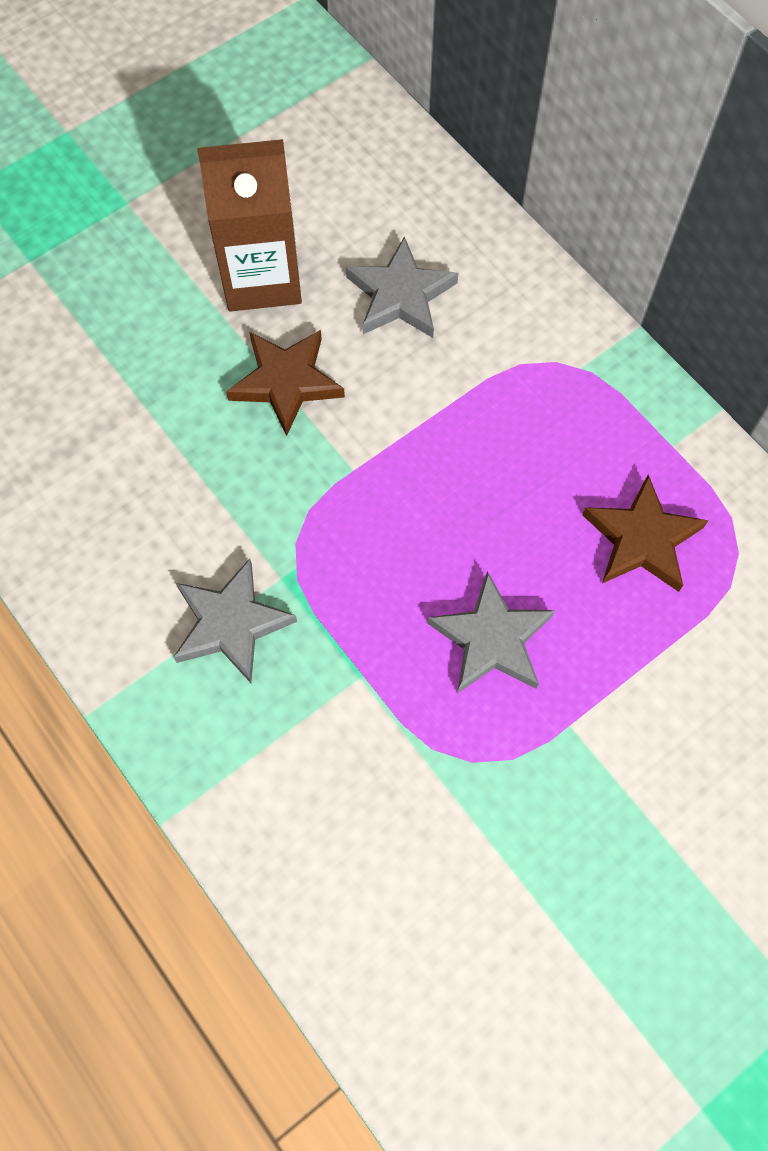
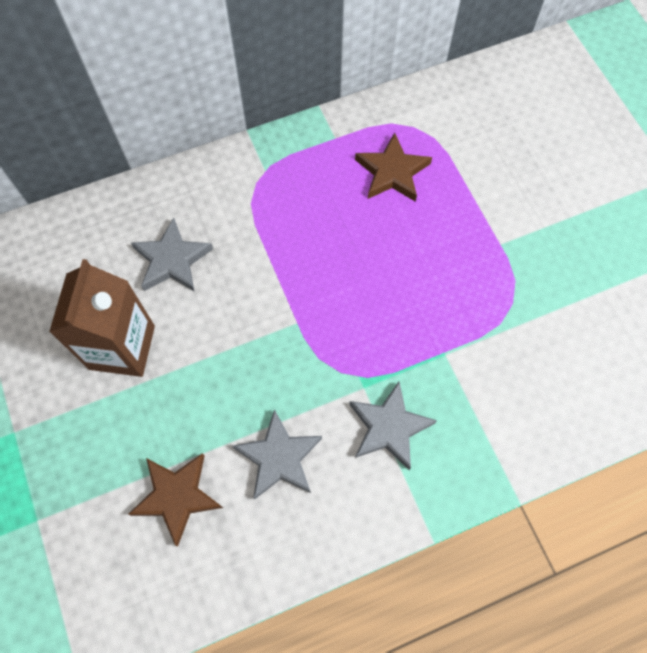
camera: 75 degrees left, 0 degrees up
brown star [226,330,345,436] -> brown star moved to [128,453,223,546]
grey star [427,571,555,693] -> grey star moved to [233,409,322,499]

